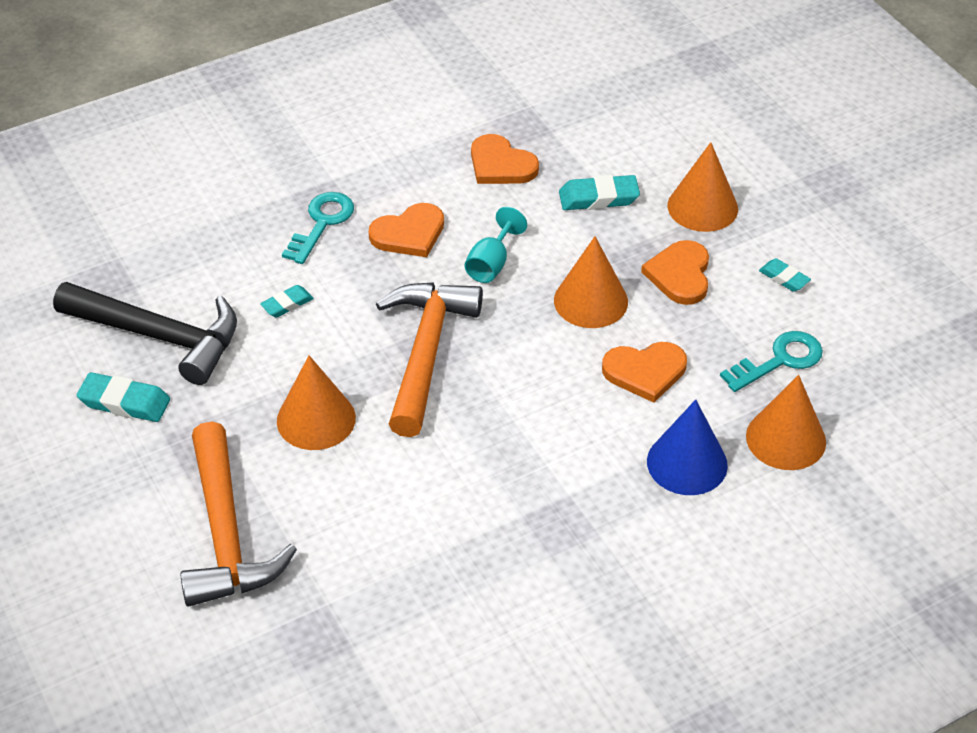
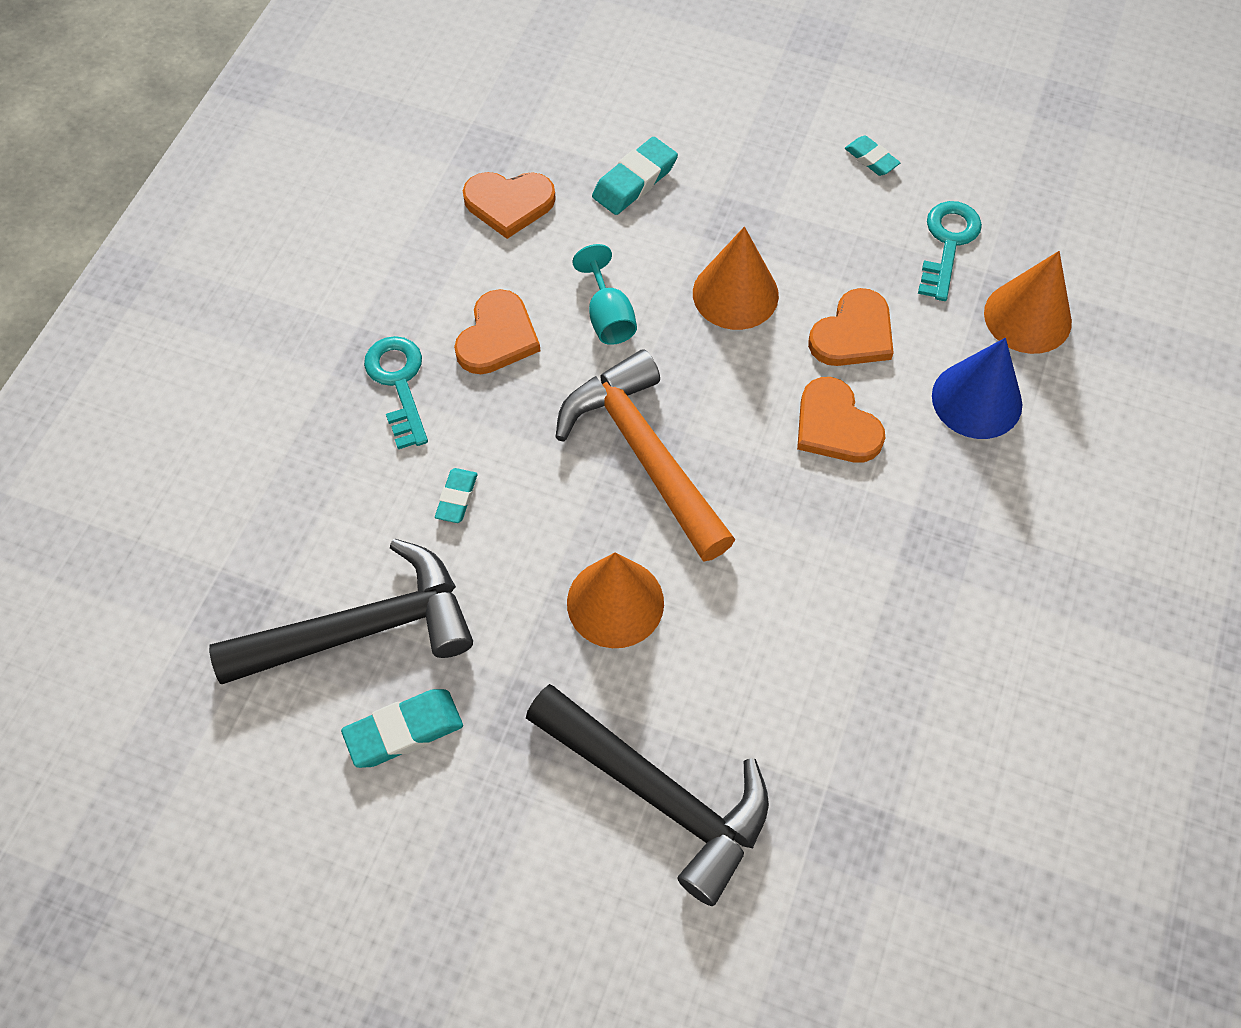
camera: 40 degrees left, 15 degrees up
orange hammer [180,422,297,607] -> black hammer [526,684,769,906]
orange heart [641,240,709,305] -> orange heart moved to [797,377,885,462]
orange cone [668,142,738,232] -> none
turquoise eraser [759,258,811,292] -> turquoise eraser turned 45 degrees clockwise [845,136,900,176]

